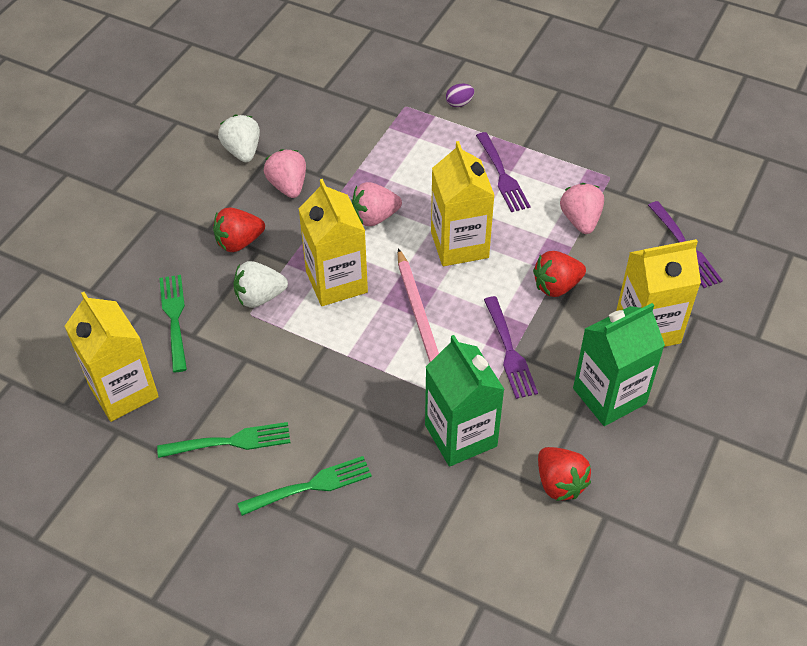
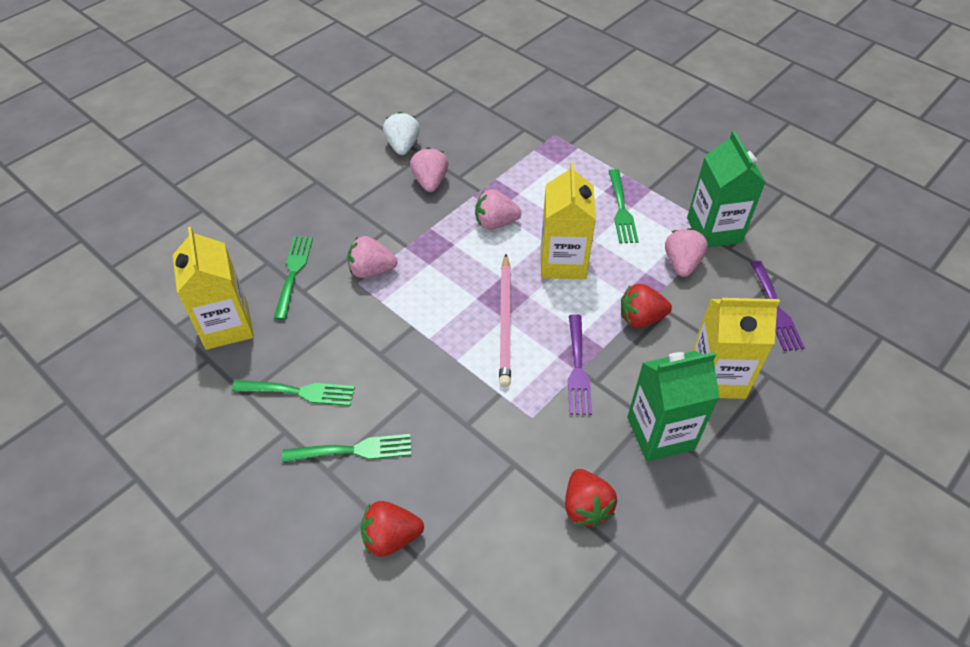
camera: 15 degrees right, 0 degrees up
red strawberry [213,208,265,252] -> red strawberry moved to [361,501,424,557]
white strawberry [233,261,288,308] -> pink strawberry [347,236,397,278]
yellow carton [299,179,368,306] -> none
green carton [425,335,505,467] -> green carton moved to [687,131,766,247]
purple egg [446,84,474,107] -> none
purple fork [476,132,530,212] -> green fork [609,169,639,243]

